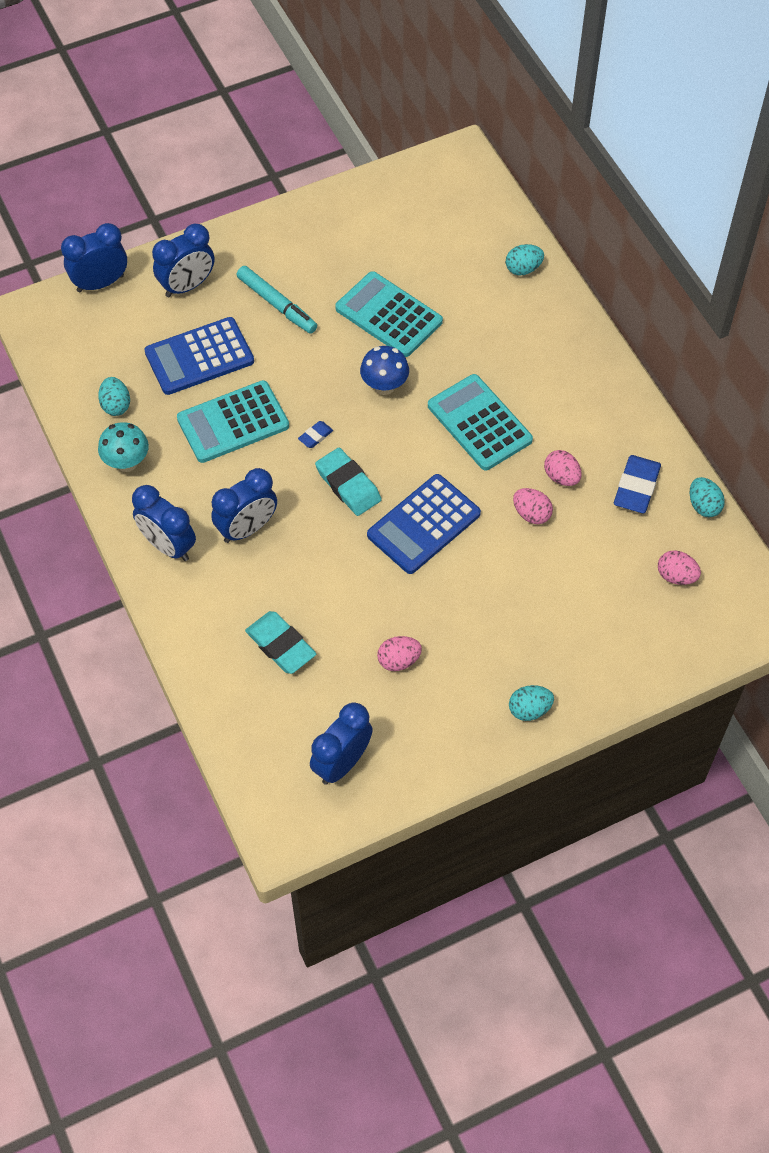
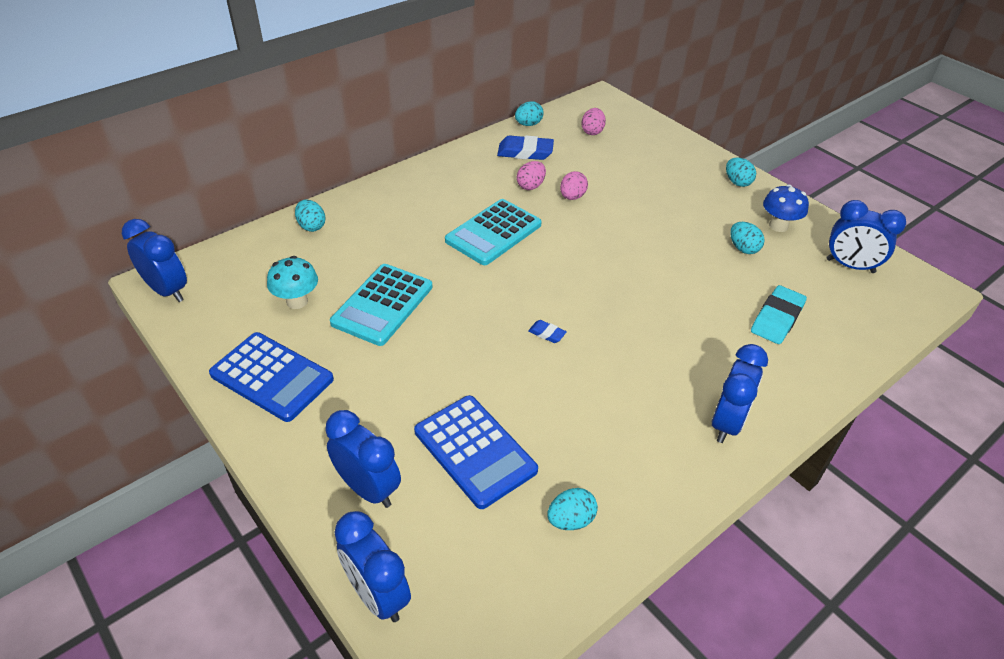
camera: 105 degrees left, 15 degrees down
turquoise mushroom [98,422,149,472] -> turquoise mushroom moved to [267,256,318,309]
turquoise calculator [177,380,289,463] -> none
blue clock [211,468,277,543] -> blue clock moved to [122,219,187,302]
turquoise marker [237,266,317,334] -> none
turquoise eraser [315,448,382,516] -> none
blue mushroom [360,346,409,395] -> blue mushroom moved to [763,184,809,232]
blue calculator [367,474,481,574] -> blue calculator moved to [209,332,334,422]
pink egg [377,636,422,671] -> turquoise egg [730,222,765,254]

